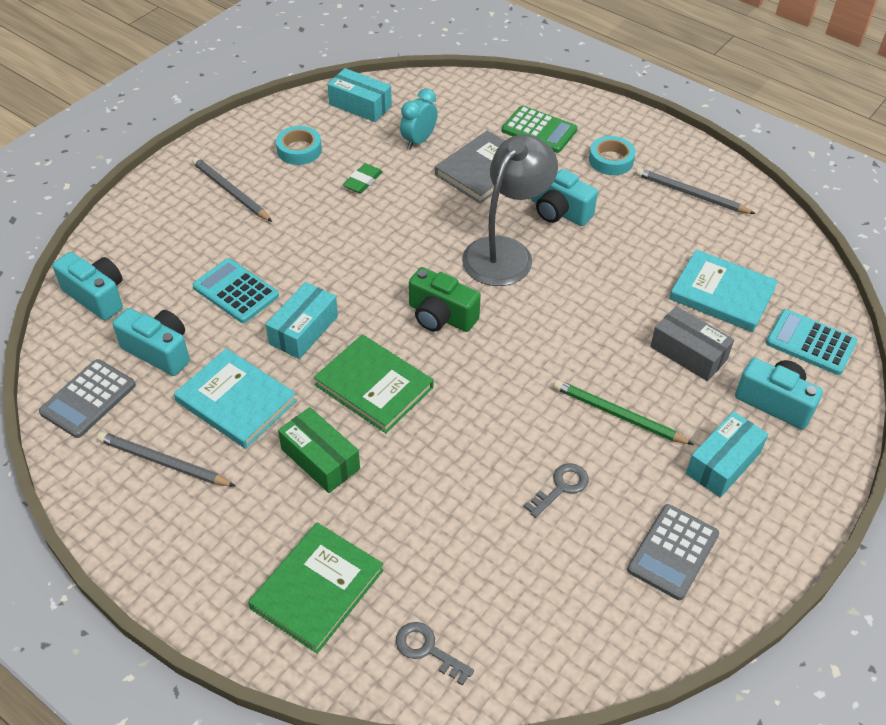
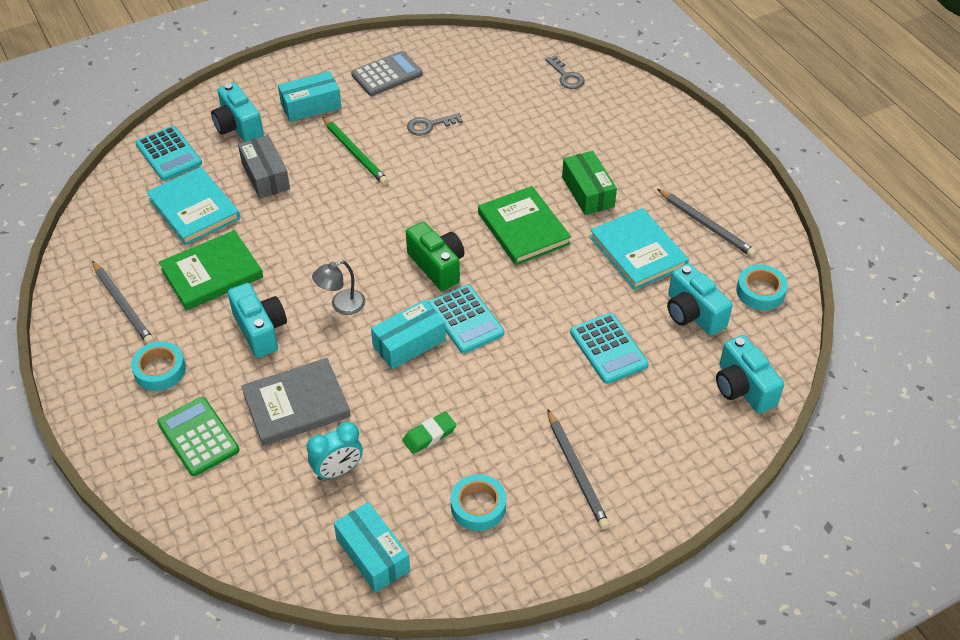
camera: 155 degrees left, 0 degrees up
grey calculator [39,359,136,438] -> turquoise tape [736,264,788,310]
green book [248,523,384,654] -> green book moved to [159,230,263,311]
turquoise box [266,282,338,359] -> turquoise box moved to [371,300,446,369]
grey lamp [462,135,558,286] -> grey lamp [312,260,365,315], size x0.48
none -> turquoise calculator [428,285,504,353]

